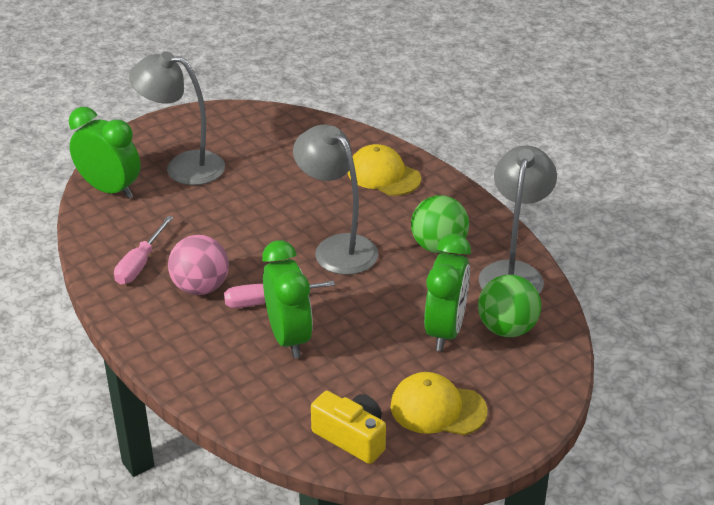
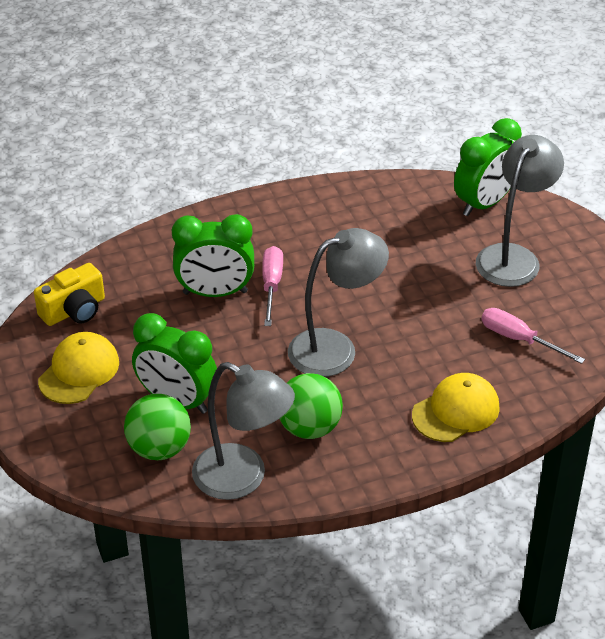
camera: 105 degrees right, 5 degrees up
pink screwdriver [114,216,173,285] -> pink screwdriver moved to [482,308,585,364]
pink ball [168,235,229,295] -> none

